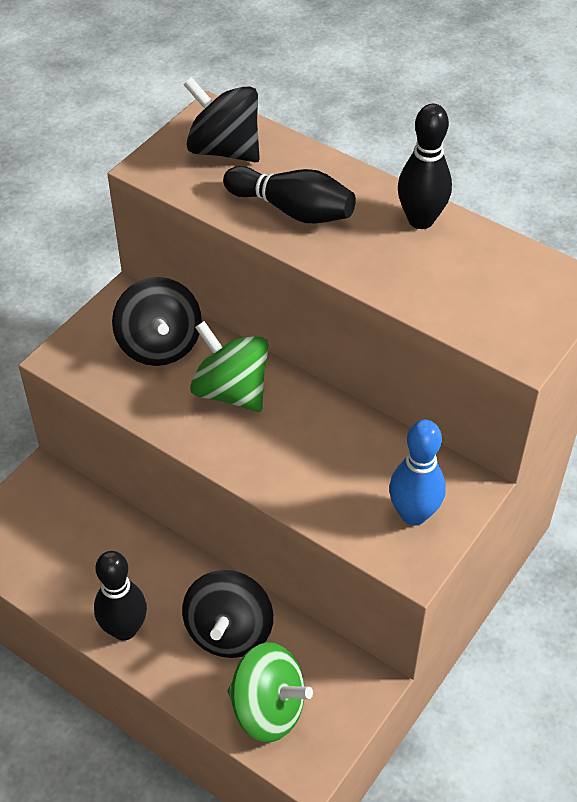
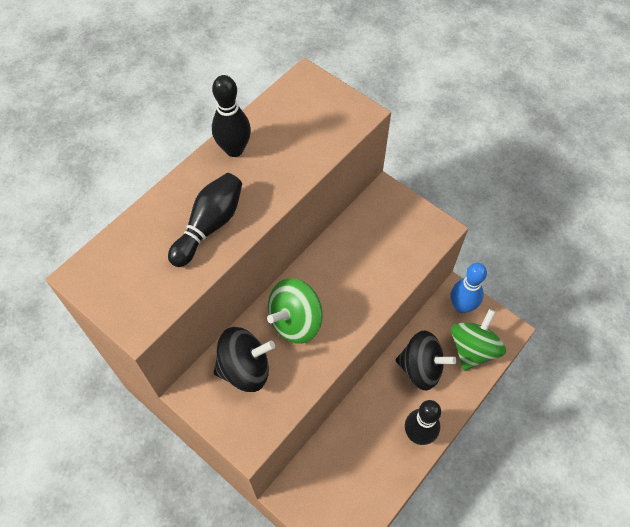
camera: 85 degrees left, 10 degrees up
black spinning top [183,77,260,162] -> none
blue bowling pin [389,420,446,526] -> blue bowling pin moved to [451,263,487,313]

